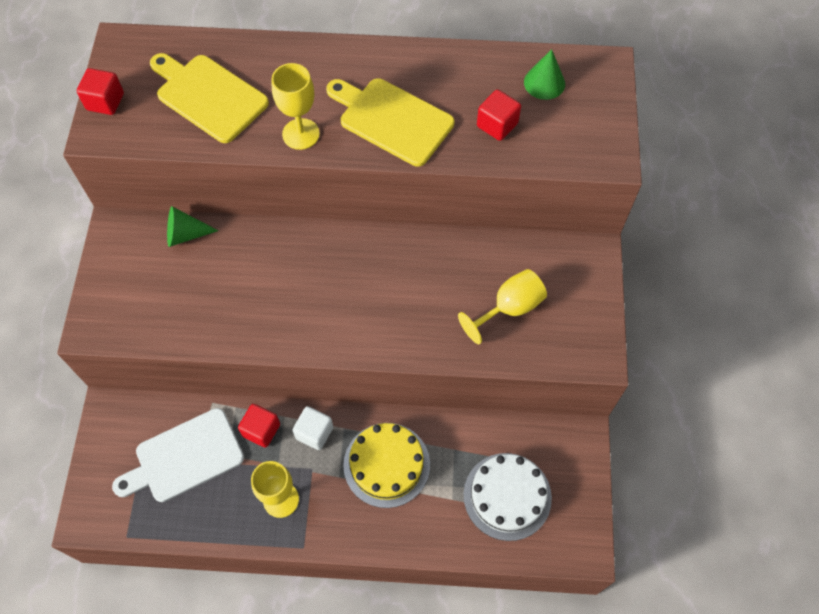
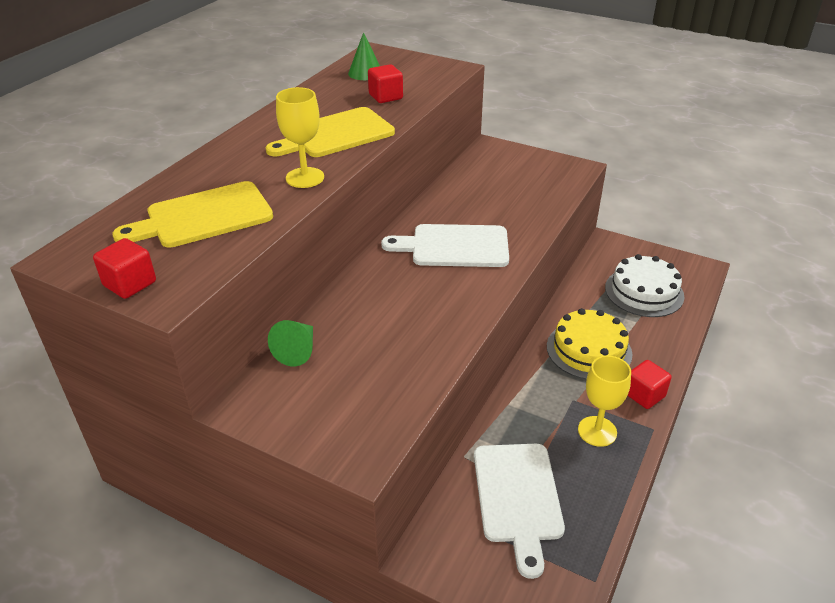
camera: 65 degrees left, 25 degrees down
red cube [238,404,280,448] -> red cube moved to [627,360,672,409]
white cube [292,406,333,450] -> none
yellow goblet [458,269,547,345] -> none
none -> white cutting board [381,224,509,267]

